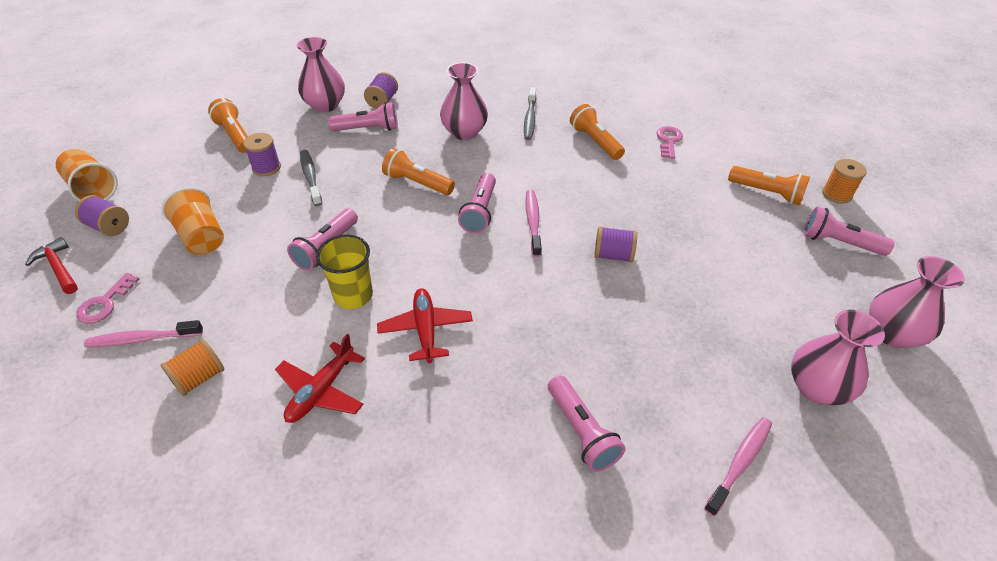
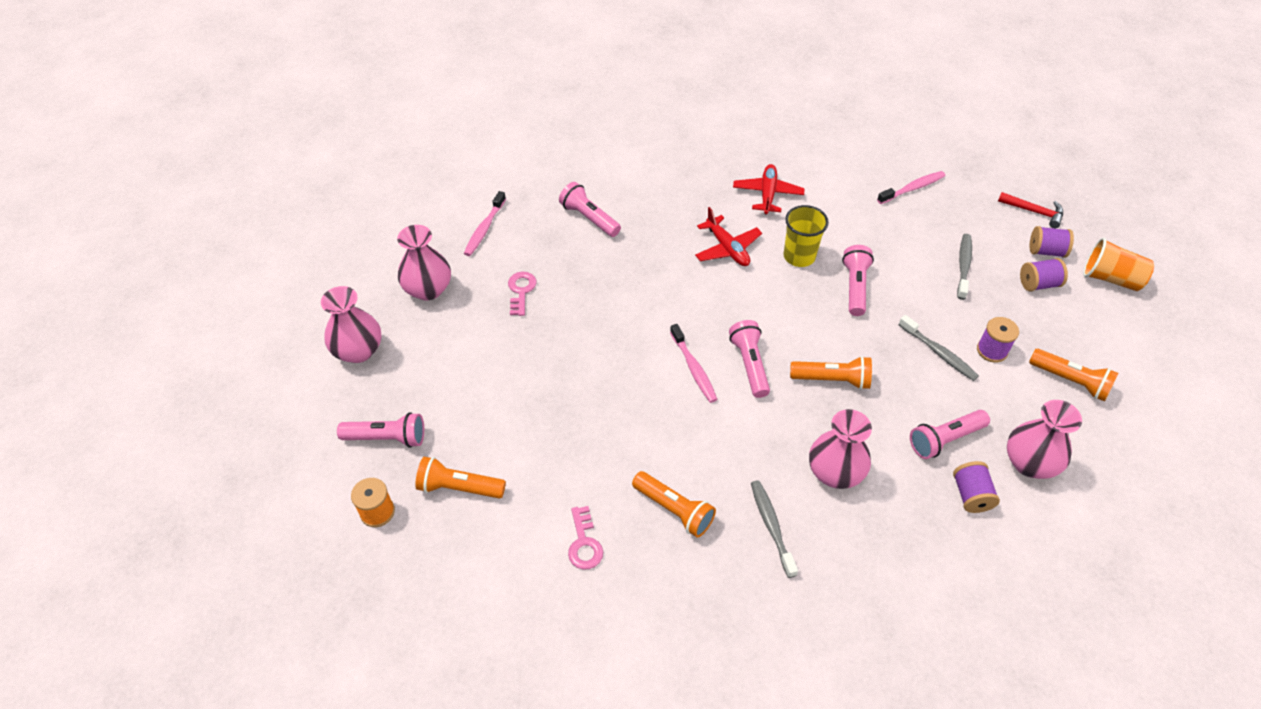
camera: 160 degrees right, 5 degrees up
pink key [76,273,140,324] -> pink key moved to [508,272,536,316]
orange cup [161,187,224,255] -> grey toothbrush [957,234,972,300]
orange spool [161,339,225,396] -> none
purple spool [594,226,637,263] -> purple spool moved to [1020,258,1068,291]

